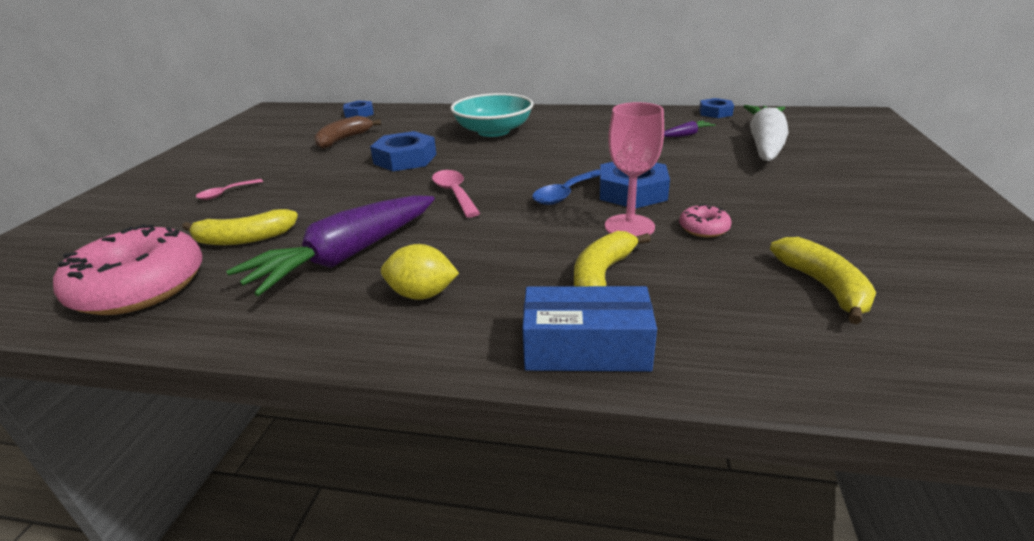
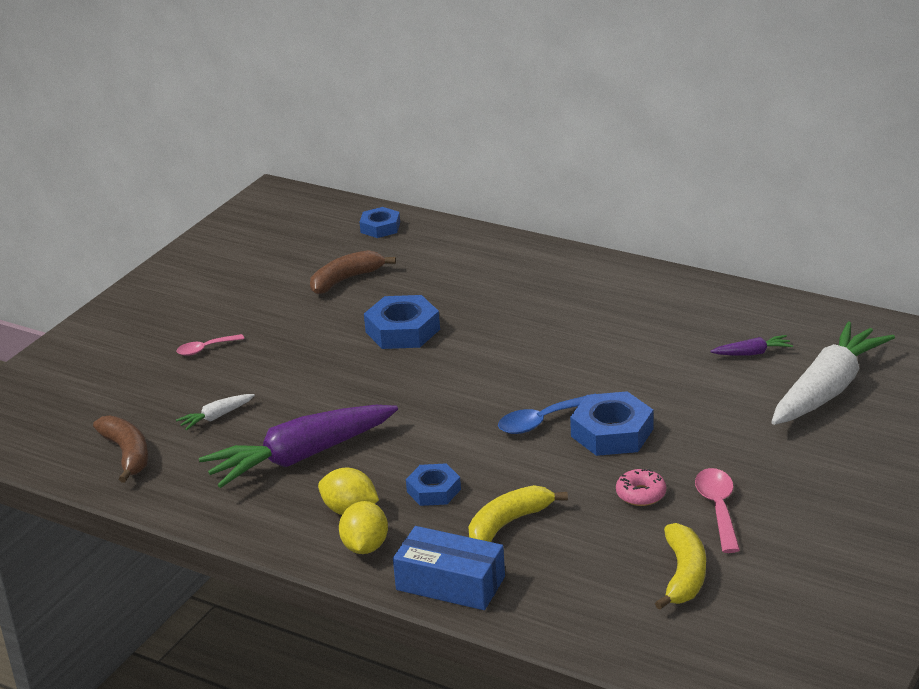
camera: 20 degrees right, 0 degrees up
pink donut [53,224,202,315] -> brown banana [93,416,148,483]
yellow banana [182,209,298,245] -> white carrot [176,394,255,430]
pink spoon [432,170,480,218] -> pink spoon moved to [695,468,740,553]
turquoise bowl [450,93,534,137] -> none
pink goblet [605,102,664,236] -> none
blue nut [699,98,734,118] -> blue nut moved to [406,463,461,506]
none -> yellow lemon [339,501,388,554]

